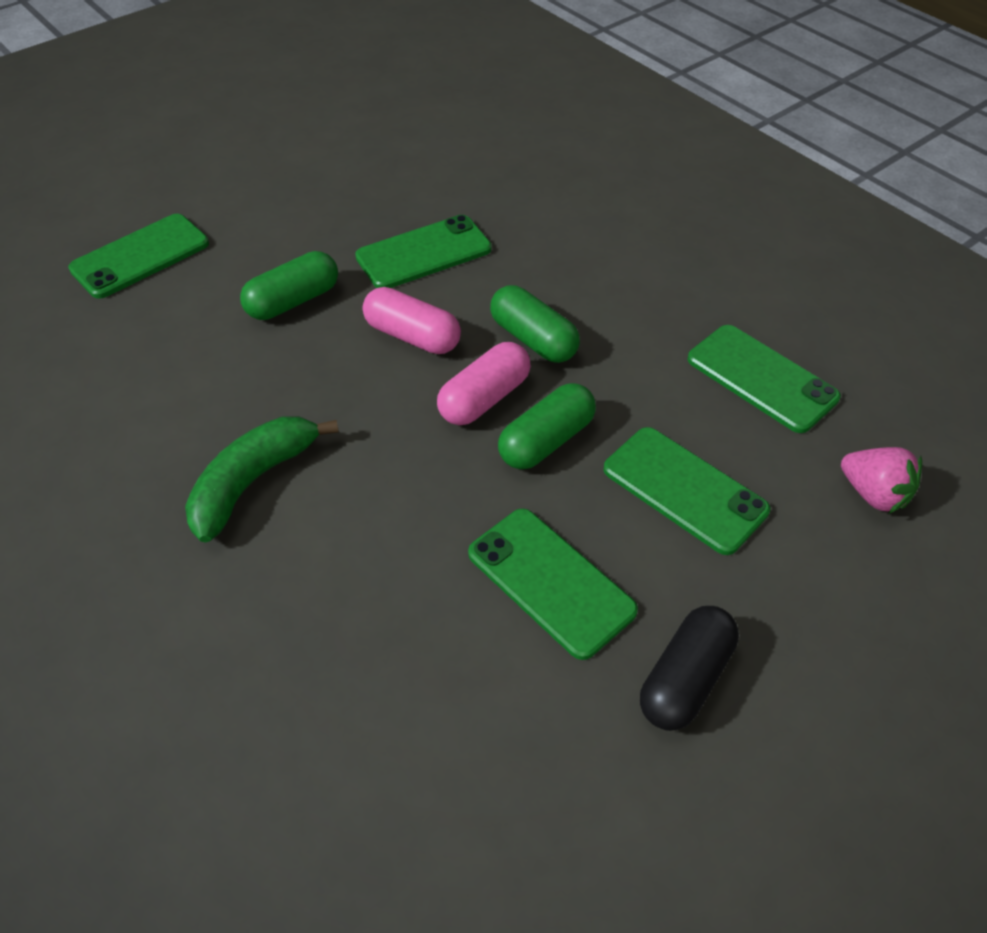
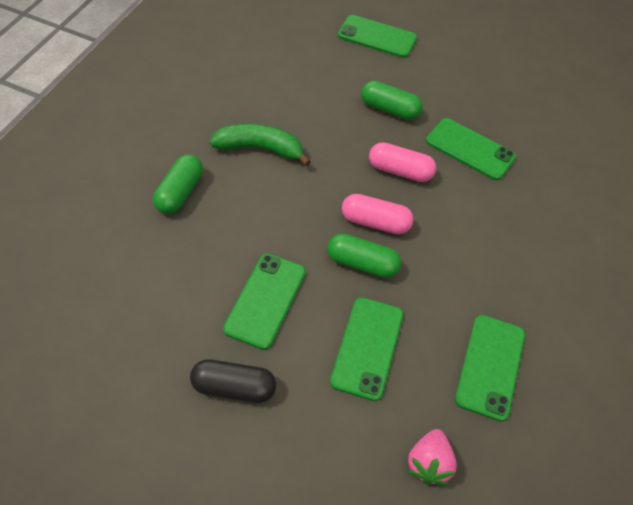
camera: 60 degrees right, 5 degrees up
pink capsule [363,287,461,354] -> pink capsule turned 75 degrees counterclockwise [369,142,436,182]
green capsule [490,285,580,363] -> green capsule moved to [153,154,203,214]

